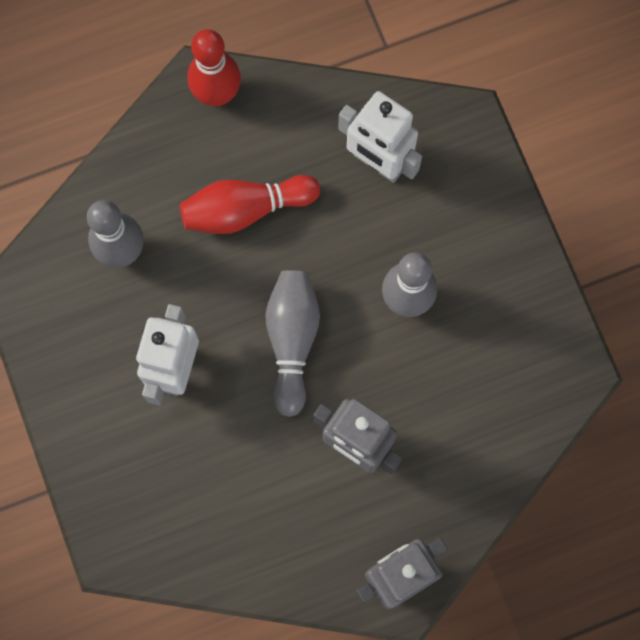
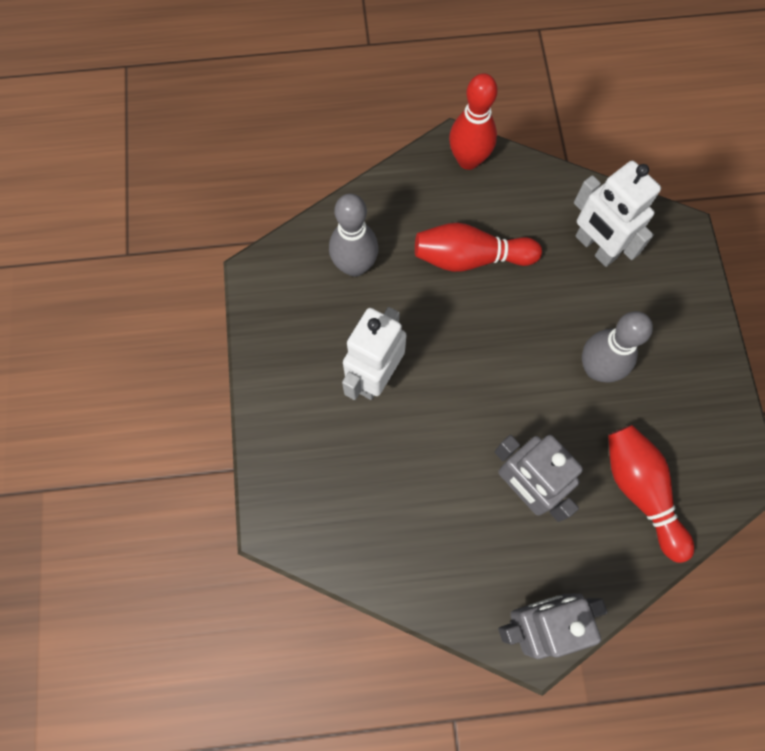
camera: 15 degrees right, 5 degrees down
grey bowling pin [265,270,320,417] -> none
none -> red bowling pin [608,425,694,563]

